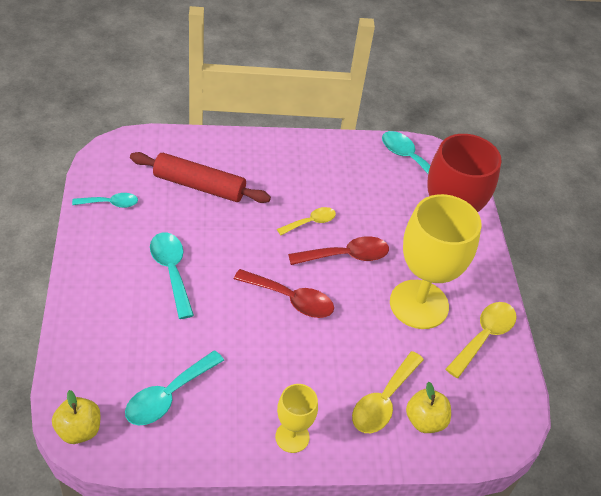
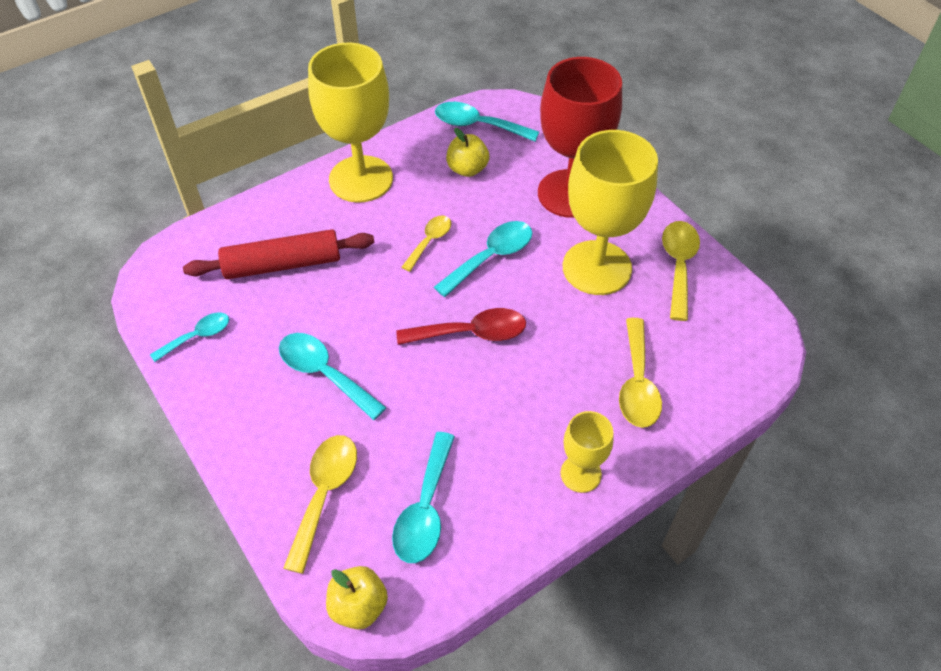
camera: 25 degrees left, 5 degrees up
red spoon [288,236,389,265] -> turquoise spoon [434,221,532,297]
yellow apple [406,382,451,433] -> yellow apple moved to [446,128,489,177]
none -> yellow spoon [283,435,357,574]
none -> yellow goblet [308,43,393,203]

